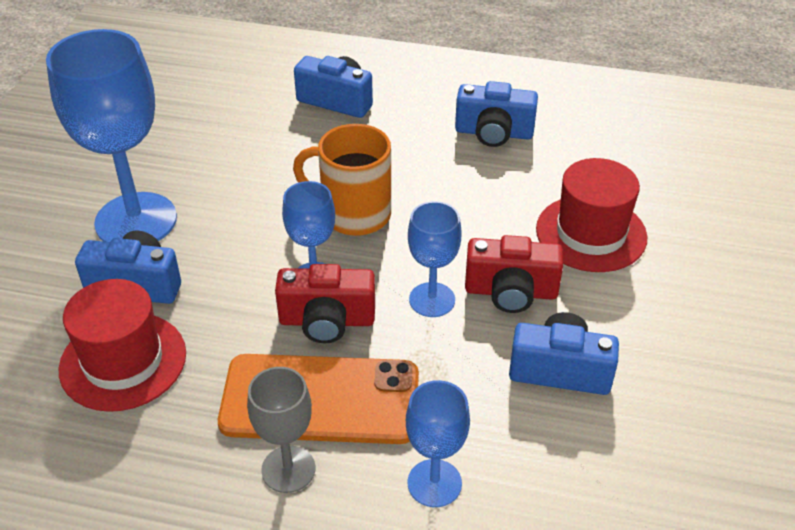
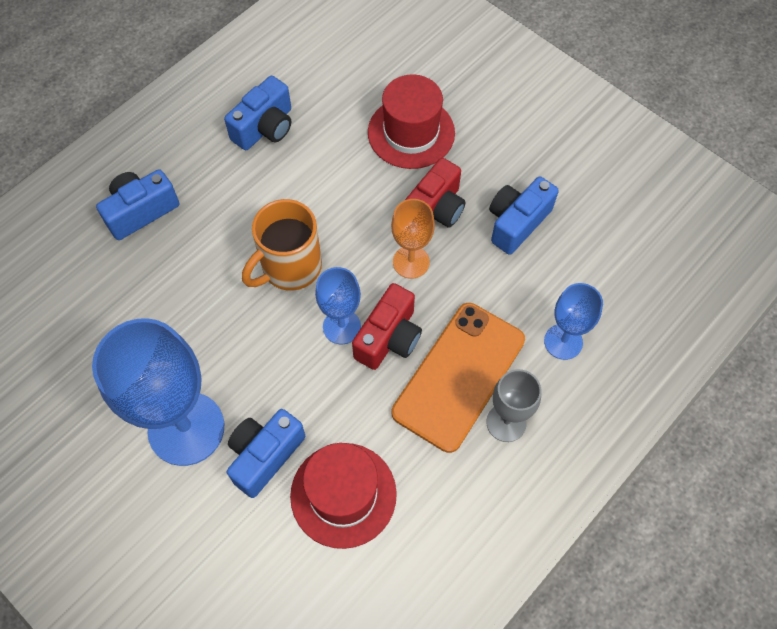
camera: 60 degrees left, 20 degrees up
blue goblet [408,201,462,317] -> orange goblet [391,199,435,279]

